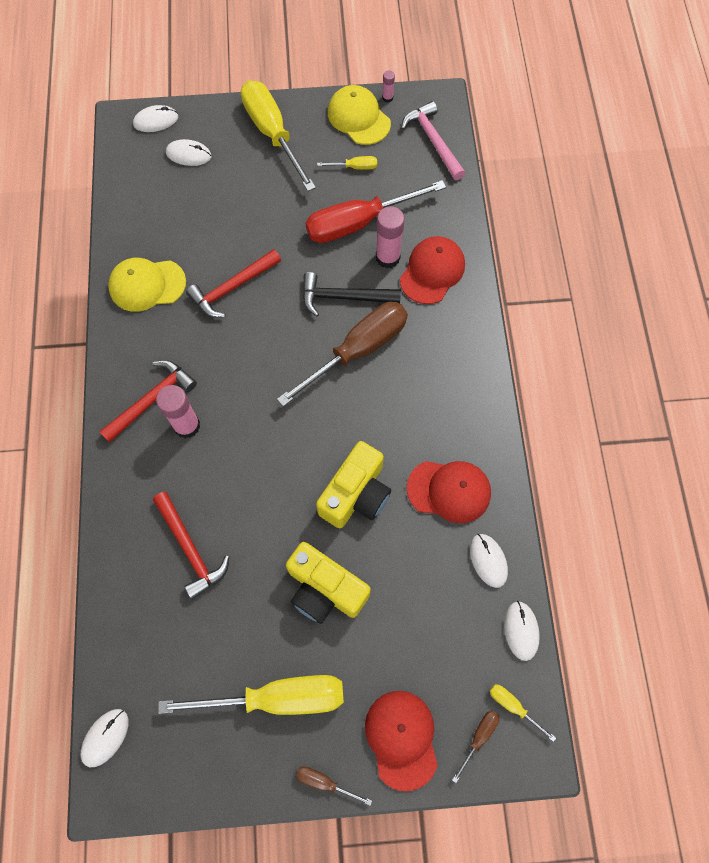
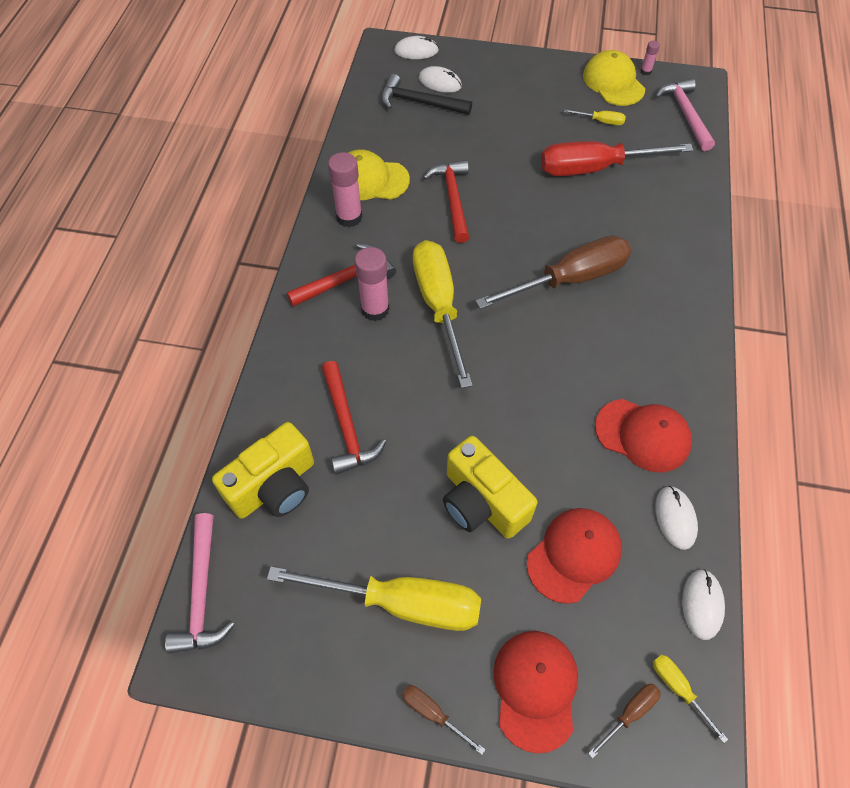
camera: 15 degrees right, 10 degrees down
white mouse [81,709,129,767] -> pink hammer [165,513,235,654]
red hammer [186,249,281,318] -> red hammer turned 105 degrees clockwise [423,160,469,243]
yellow screwdriver [241,80,316,191] -> yellow screwdriver moved to [413,240,473,388]
black hammer [303,272,401,317] -> black hammer moved to [381,74,472,115]
yellow camera [316,441,391,528] -> yellow camera moved to [212,422,314,519]
pink glue stick [376,206,405,268] -> pink glue stick moved to [328,152,363,227]
red cap [400,236,465,304] -> red cap moved to [527,508,622,604]

